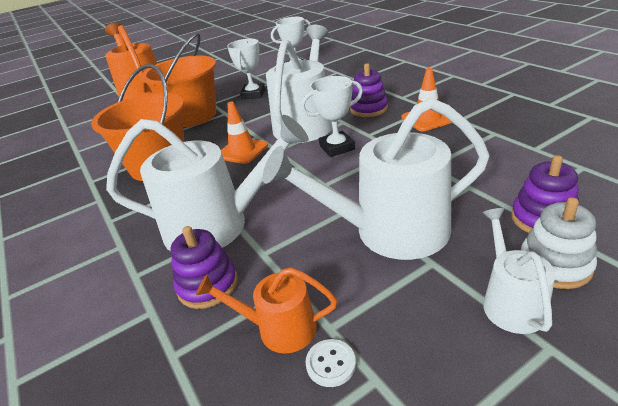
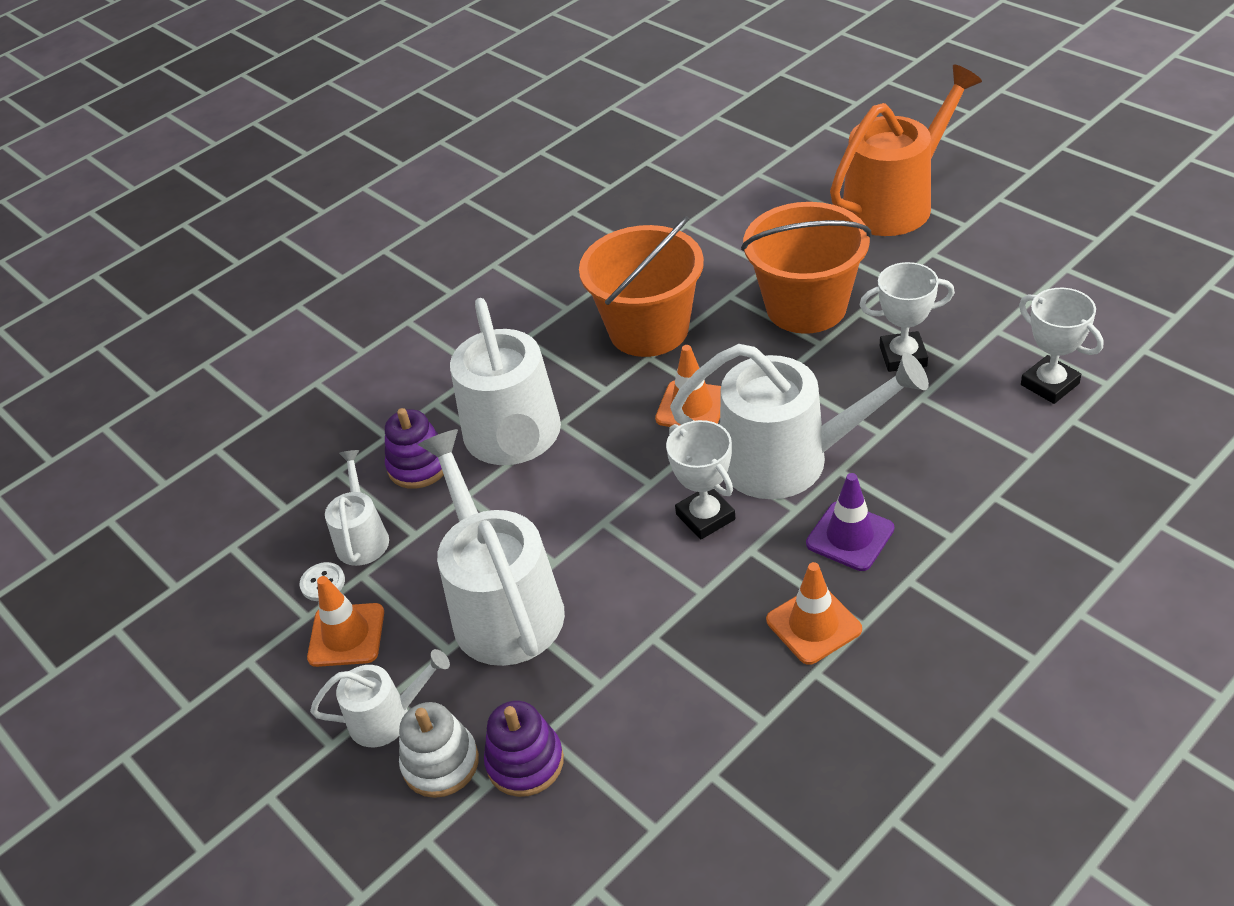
camera: 80 degrees right, 10 degrees up
orange watering can [196,267,337,354] -> white watering can [325,450,389,566]
purple stacking toy [350,63,388,117] -> purple traffic cone [806,473,894,571]
none -> orange traffic cone [307,576,384,667]

